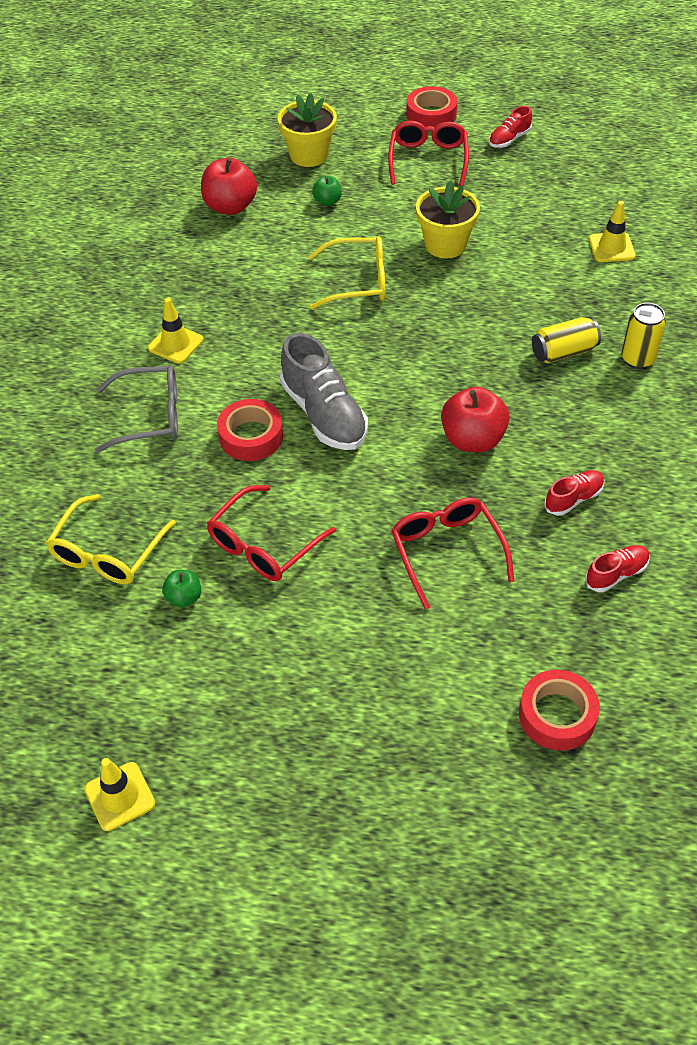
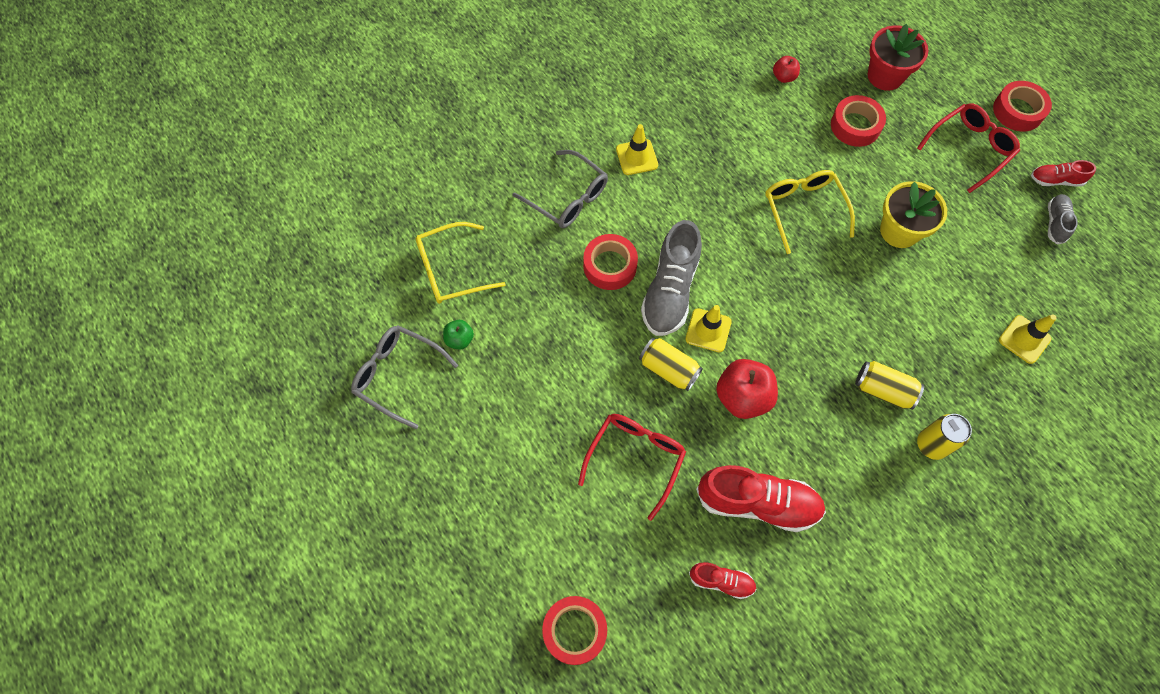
camera: 45 degrees right, 15 degrees up
yellow traffic cone [85,758,155,831] -> yellow traffic cone moved to [685,305,732,352]
red apple [201,158,257,215] -> red apple [773,56,800,83], size x0.53
red glasses [207,485,336,581] -> none
yellow flower pot [278,93,337,167] -> red flower pot [868,24,928,91]
yellow glasses [308,236,385,310] -> yellow glasses turned 150 degrees counterclockwise [765,170,855,254]
green apple [312,176,342,206] -> red tape [831,95,886,147]
red shoe [544,470,605,516] -> red shoe [696,465,826,532], size x1.94
none -> grey glasses [351,325,458,429]
none -> yellow can [639,338,703,391]
none -> grey shoe [1048,194,1078,245]

